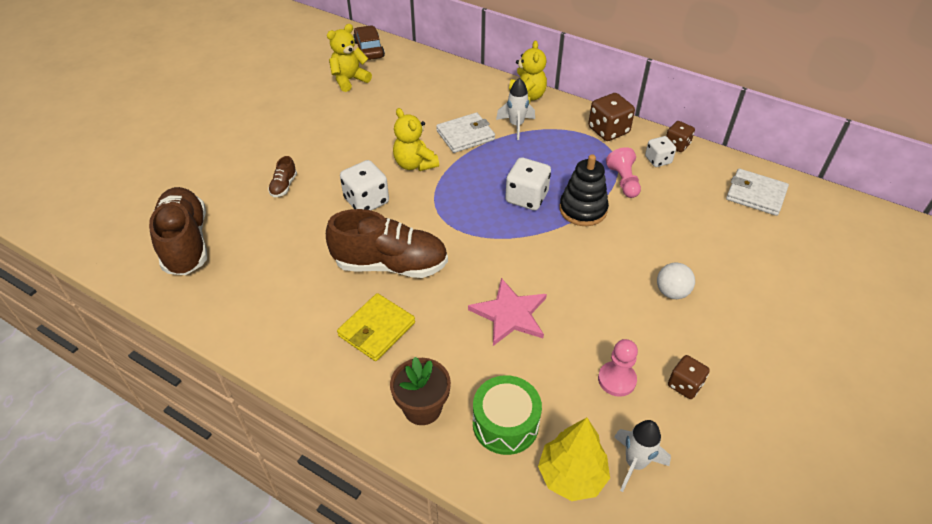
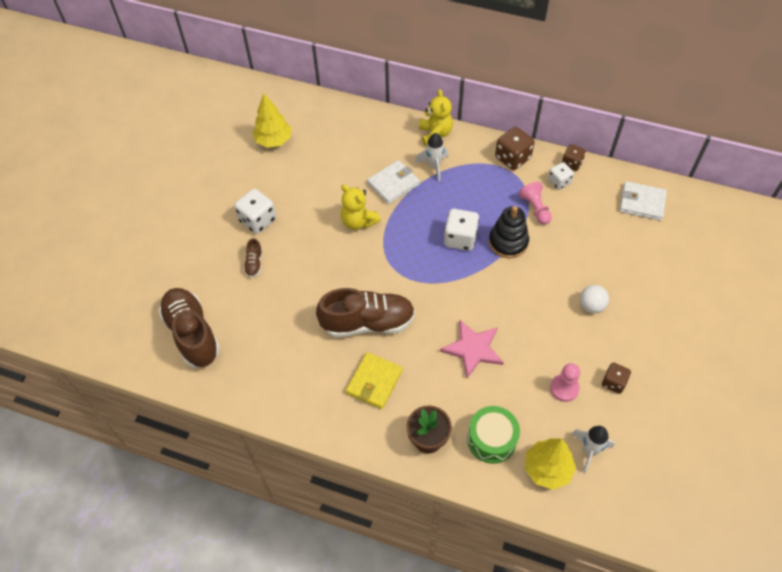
camera: 10 degrees left, 10 degrees up
yellow teddy bear [327,24,372,92] -> yellow tree [252,93,291,148]
white dice [340,160,389,210] -> white dice moved to [234,189,276,234]
brown car [353,25,385,60] -> none

